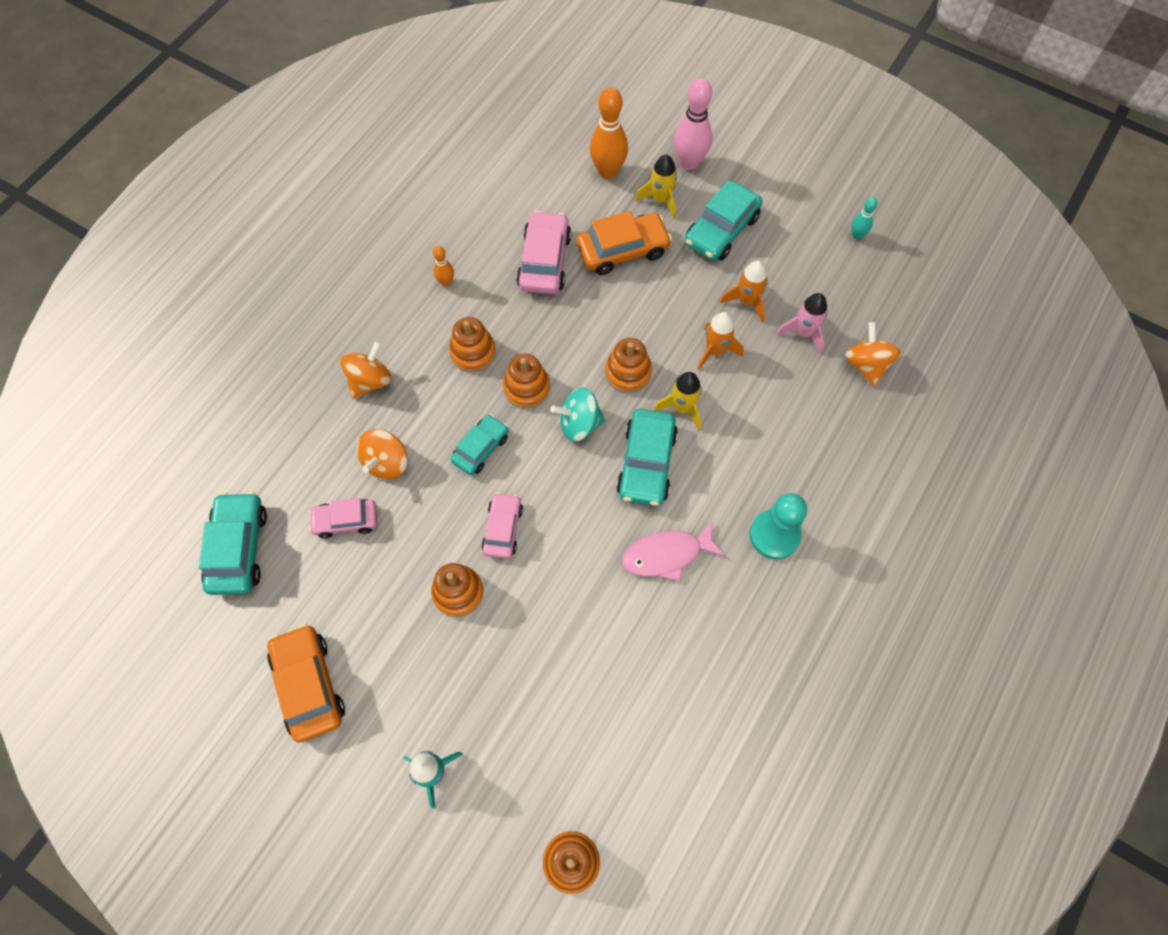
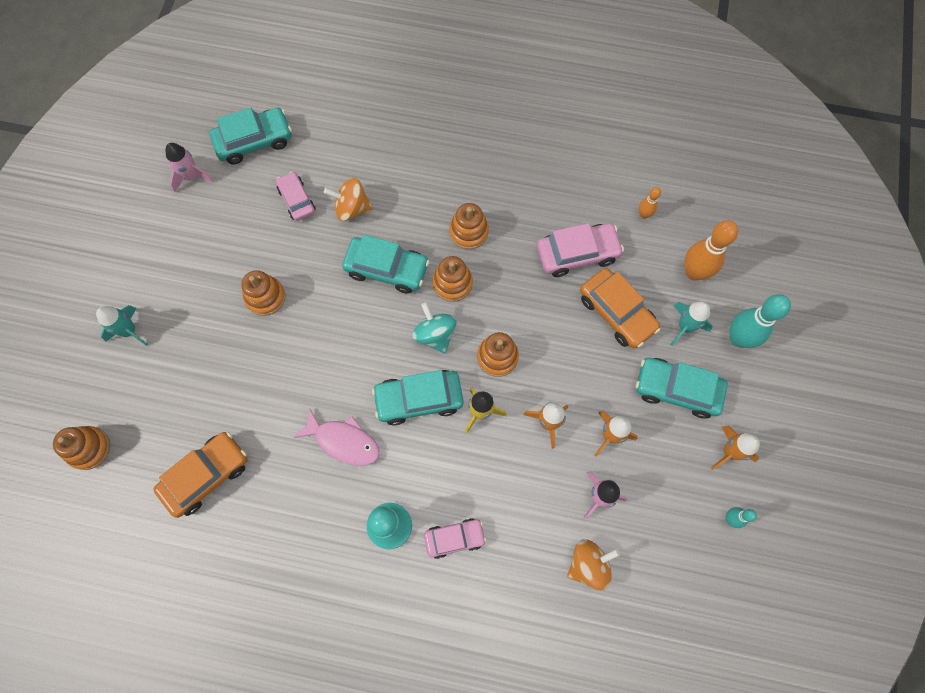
camera: 70 degrees right, 5 degrees up
orange car [268,624,345,743] -> orange car moved to [153,432,247,518]
orange spinning top [340,341,392,399] -> none
orange bowling pin [433,246,454,287] -> orange bowling pin moved to [639,187,661,219]
turquoise car [450,414,508,475] -> turquoise car [342,235,430,294], size x1.55
pink car [481,492,523,559] -> pink car moved to [424,518,486,559]
pink fish [622,521,725,581] -> pink fish turned 150 degrees clockwise [294,408,380,466]
yellow rocket [635,154,677,219] -> turquoise rocket [670,301,713,346]
pink bowling pin [674,78,712,170] -> turquoise bowling pin [730,294,791,348]
none -> pink rocket [165,143,214,193]
none -> orange rocket [711,426,760,470]

